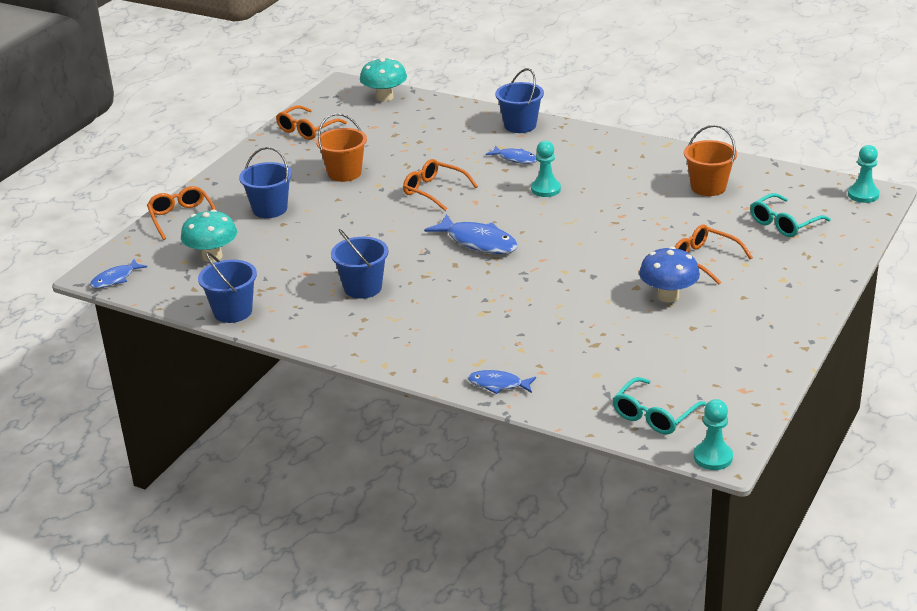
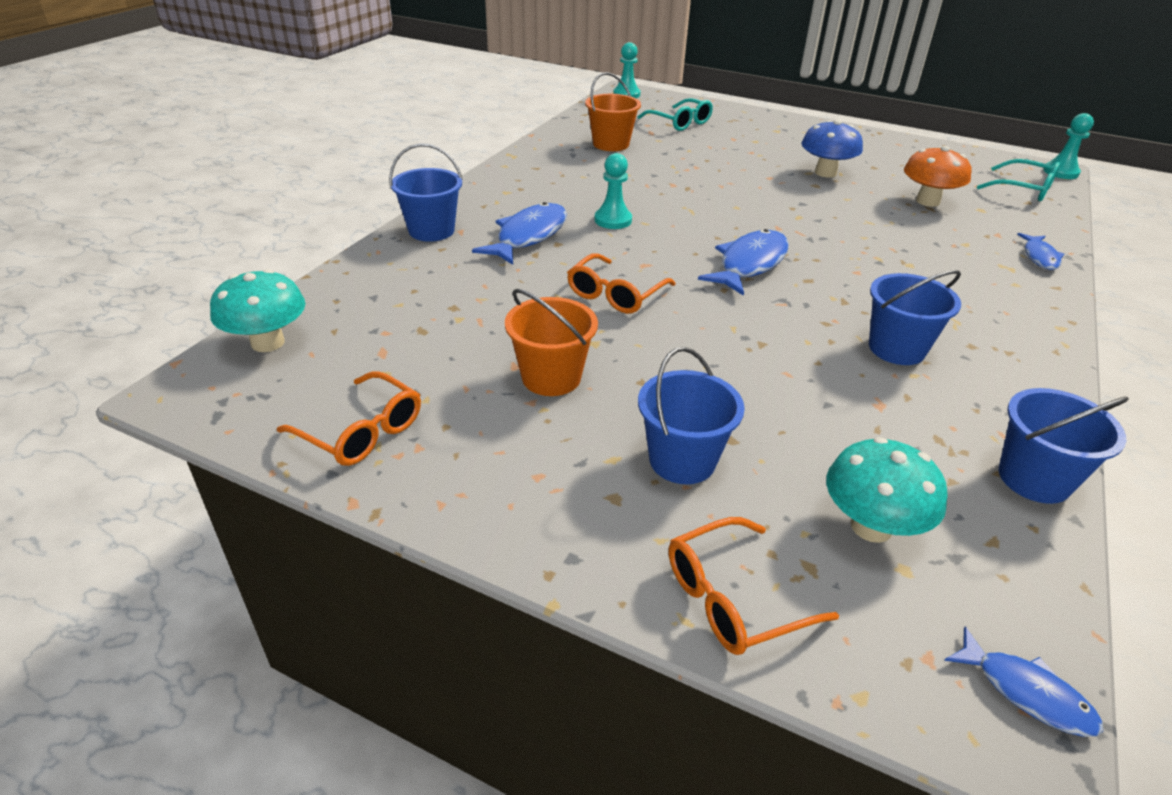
camera: 95 degrees left, 5 degrees up
blue fish [486,145,537,164] -> blue fish [472,202,567,265], size x1.70
orange glasses [675,224,753,285] -> none
none -> orange mushroom [904,146,972,207]

